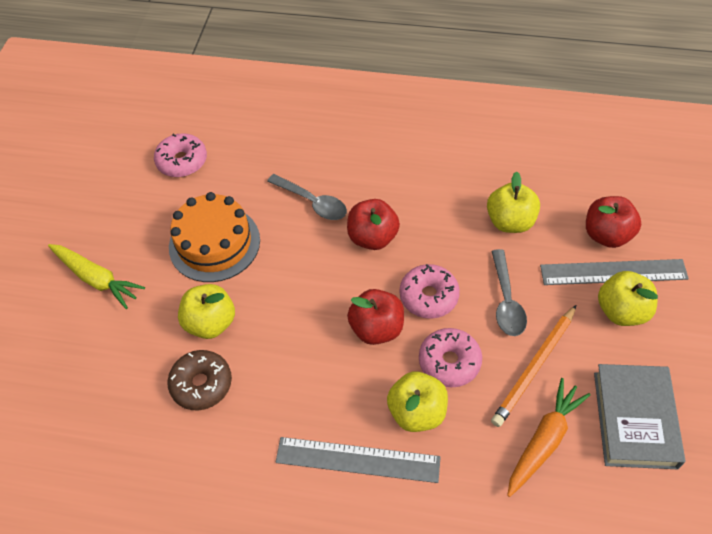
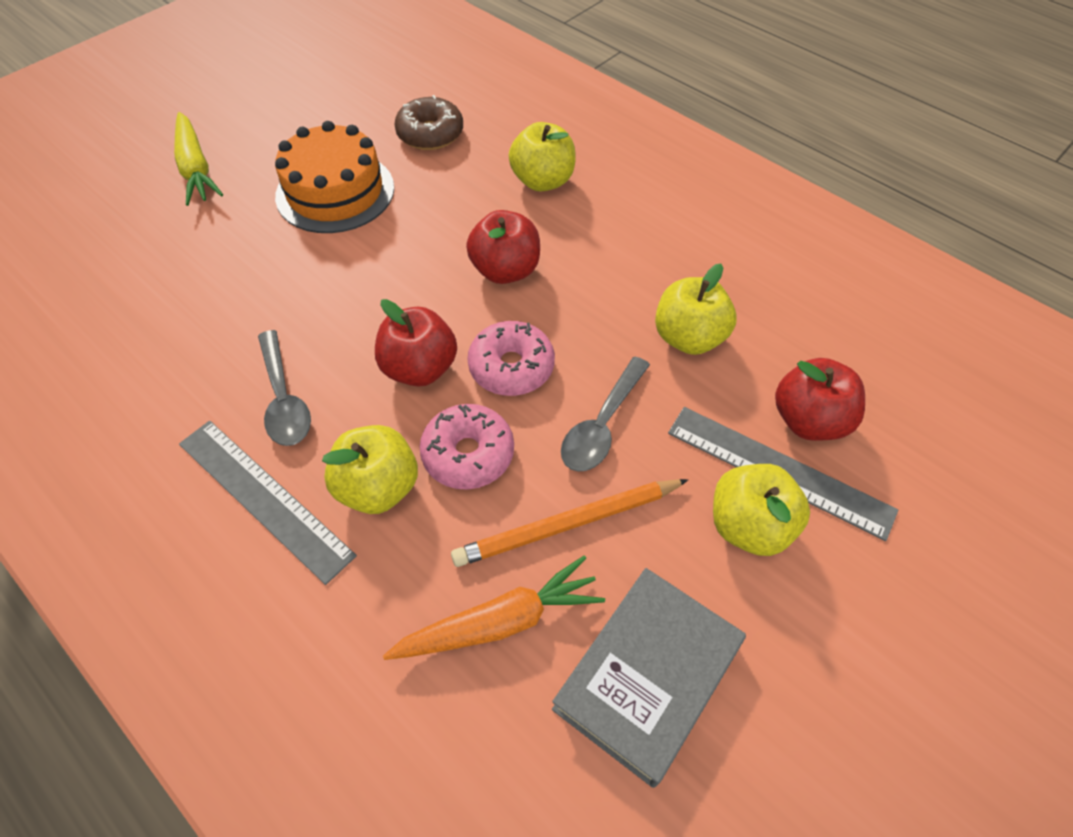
camera: 30 degrees right, 0 degrees up
pink donut [154,133,207,177] -> none
brown donut [167,350,232,410] -> brown donut moved to [394,95,463,150]
yellow apple [178,284,235,339] -> yellow apple moved to [509,122,576,192]
grey spoon [267,174,347,220] -> grey spoon moved to [258,330,311,446]

